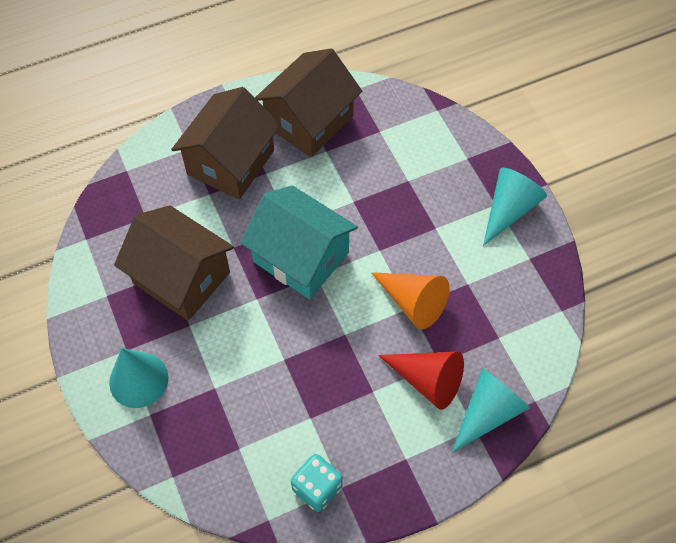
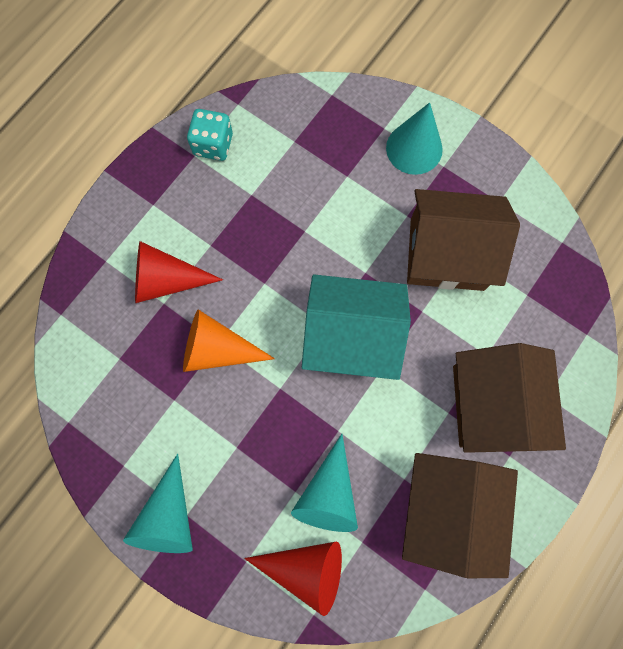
camera: 150 degrees right, 15 degrees up
turquoise cone [452,368,530,453] -> turquoise cone moved to [291,434,358,532]
none -> red cone [244,541,342,616]

